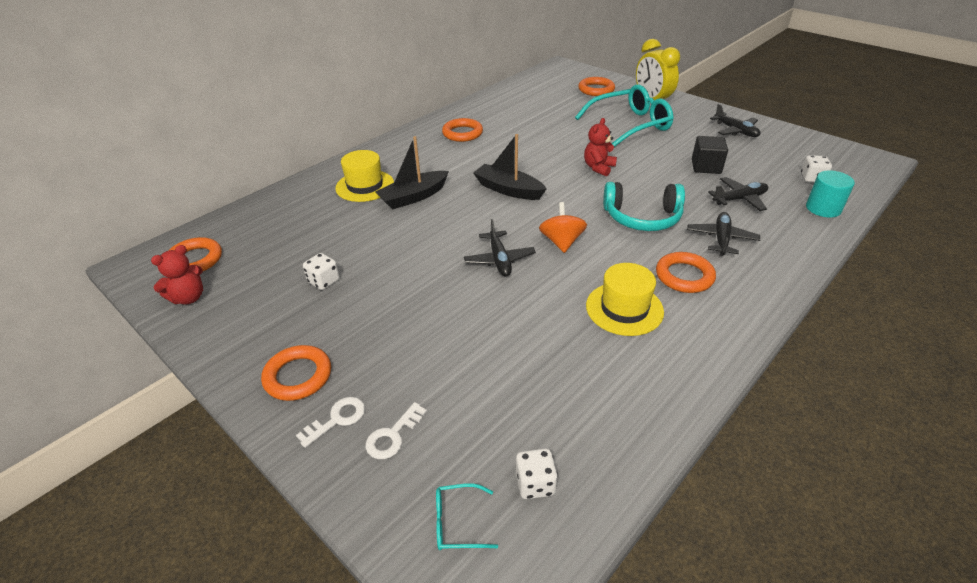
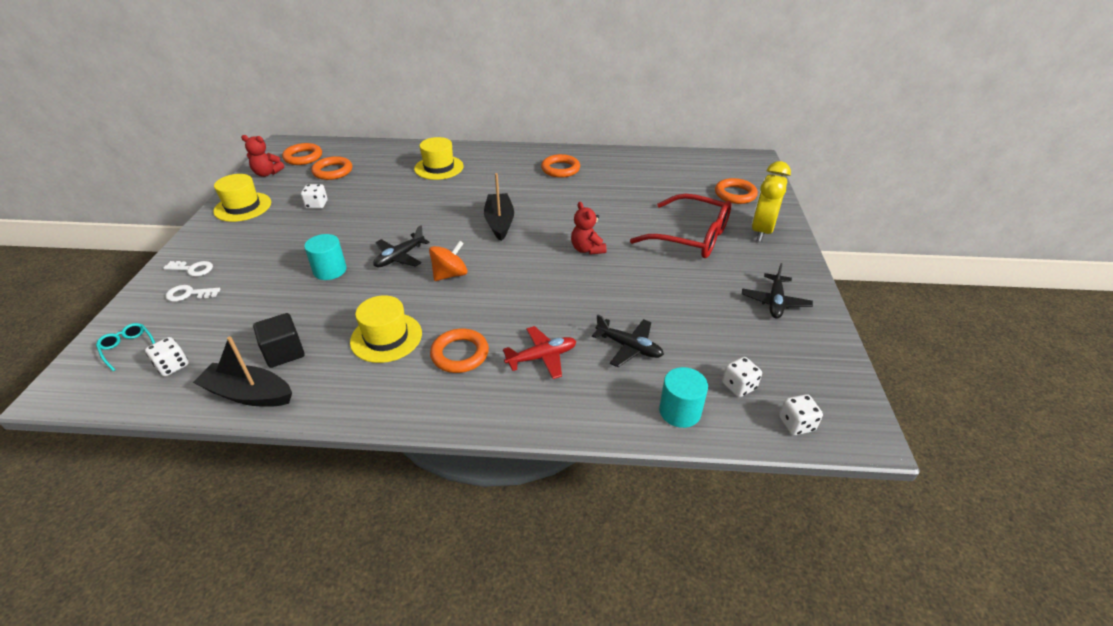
camera: 50 degrees right, 0 degrees up
orange ring [261,345,331,401] -> orange ring moved to [311,156,352,180]
black boat [375,136,449,210] -> black boat moved to [193,336,292,407]
turquoise glasses [575,84,674,147] -> red glasses [630,193,731,258]
red teddy bear [584,118,617,176] -> red teddy bear turned 105 degrees counterclockwise [571,202,606,255]
turquoise headphones [603,182,685,231] -> none
black plane [687,212,760,256] -> red plane [503,326,576,379]
black cube [692,136,728,174] -> black cube moved to [253,313,305,368]
none -> yellow hat [213,174,271,222]
none -> turquoise cylinder [304,234,347,280]
none -> white dice [779,394,823,435]

